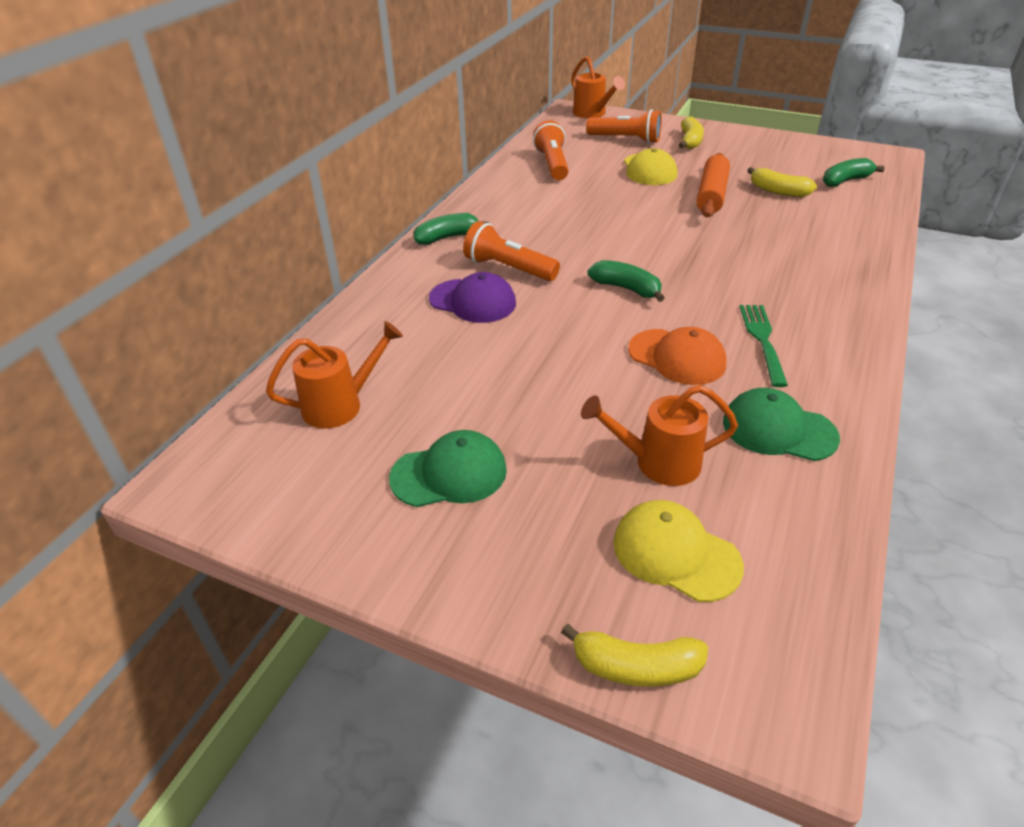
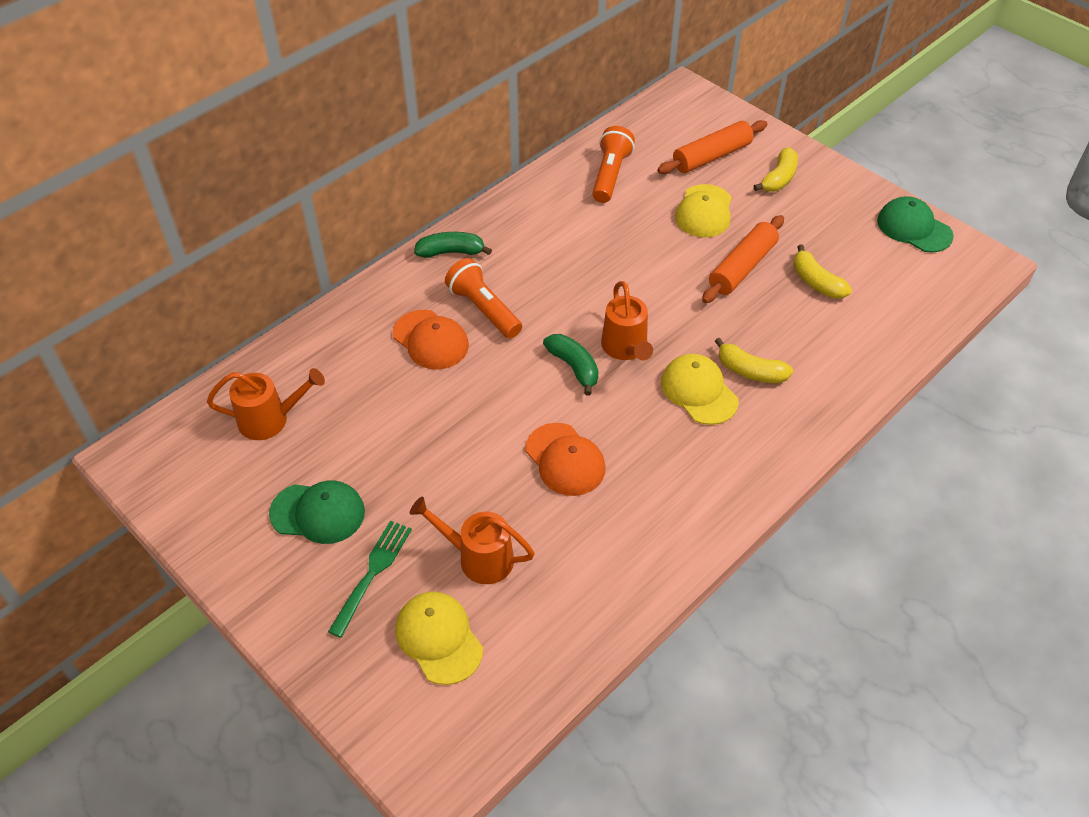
camera: 20 degrees right, 10 degrees up
purple cap [429,272,516,323] -> orange cap [393,310,469,370]
yellow banana [561,624,708,687] -> yellow banana moved to [715,337,793,383]
orange watering can [571,56,625,118] -> orange watering can moved to [601,281,653,360]
orange flashlight [586,110,662,144] -> orange rolling pin [657,120,767,174]
green cap [723,388,840,461] -> green cap moved to [877,196,954,253]
green fork [740,305,788,387] -> green fork moved to [328,520,412,638]
green banana [823,158,885,187] -> none
none -> yellow cap [661,354,739,425]

